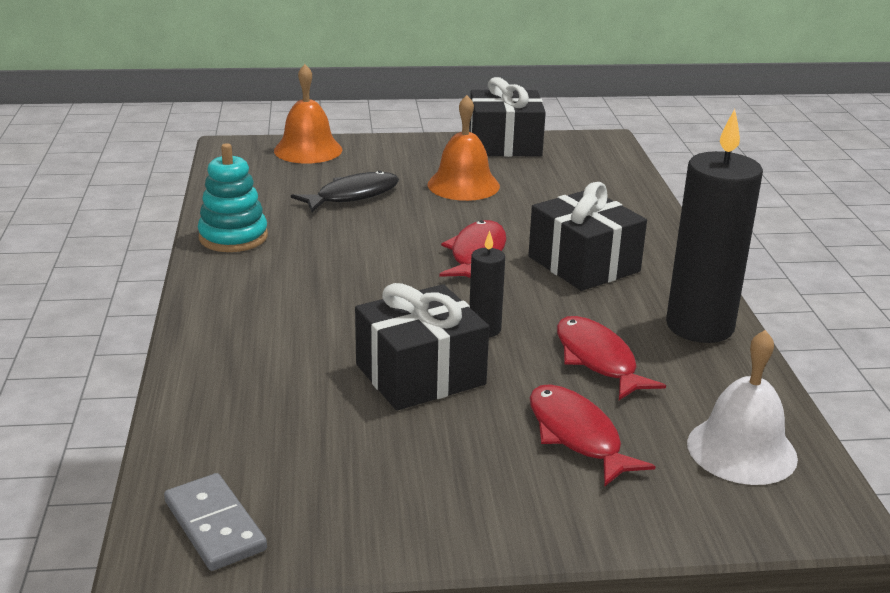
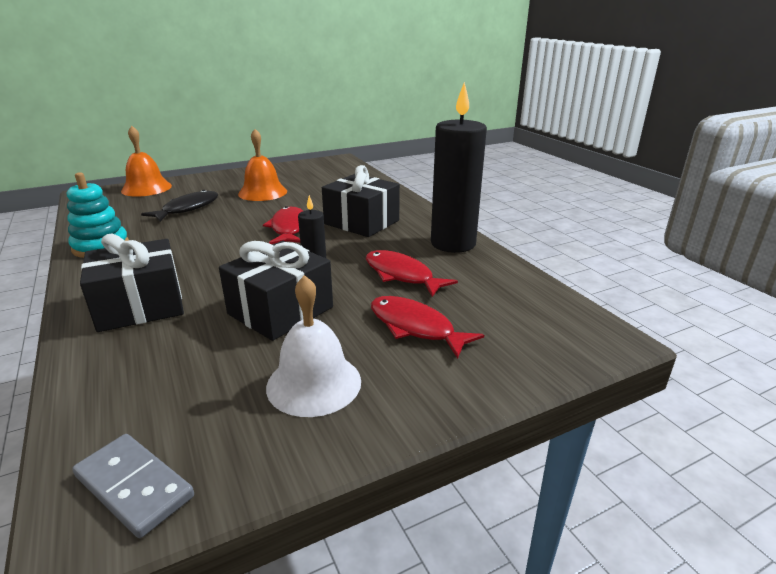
camera: 20 degrees left, 0 degrees up
black gift [469,77,546,157] -> black gift moved to [80,234,184,332]
white bell [687,330,798,485] -> white bell moved to [266,275,361,417]

